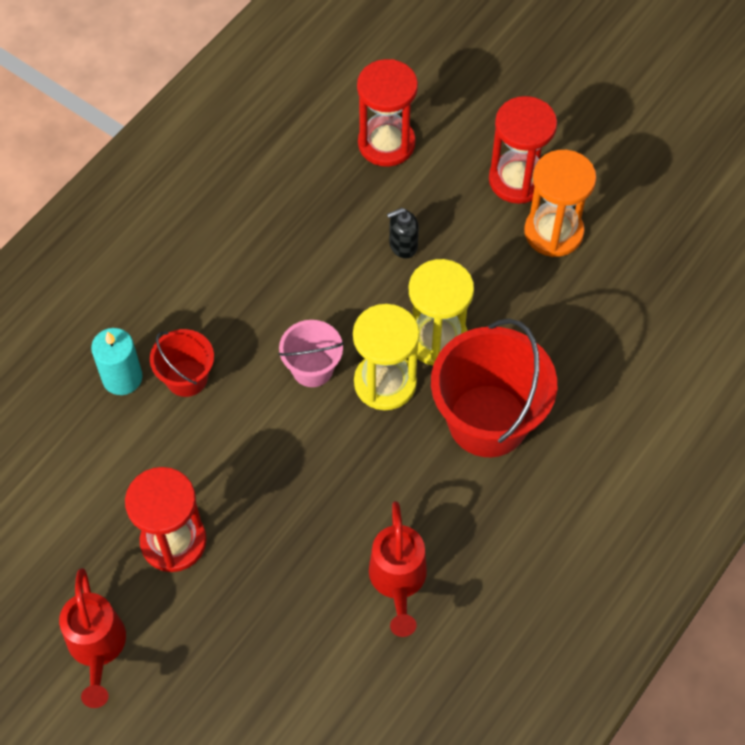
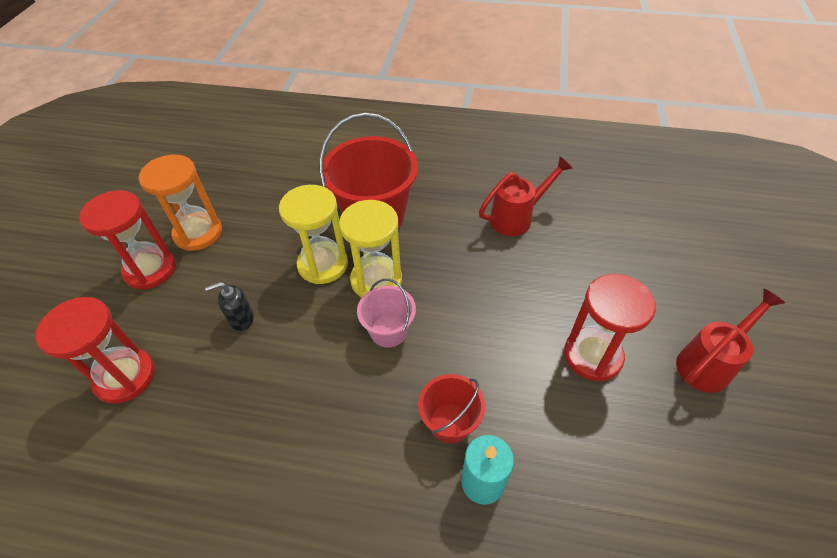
camera: 115 degrees left, 10 degrees down
black soap dispenser [387,208,419,258] -> black soap dispenser turned 120 degrees clockwise [205,282,254,331]

